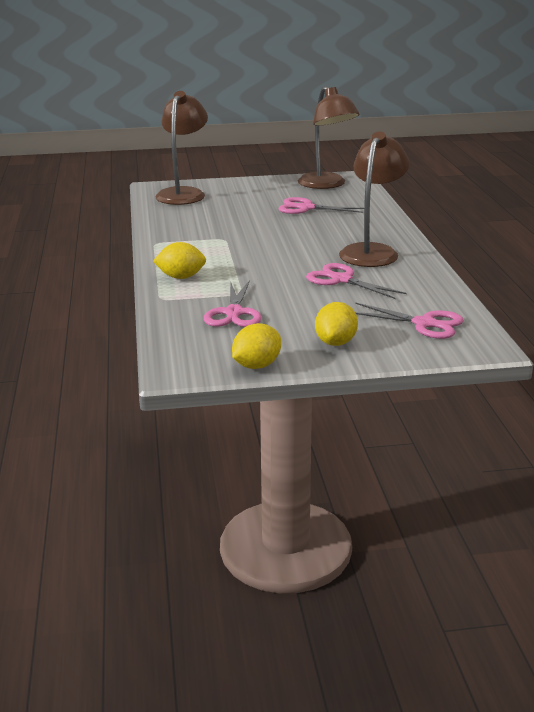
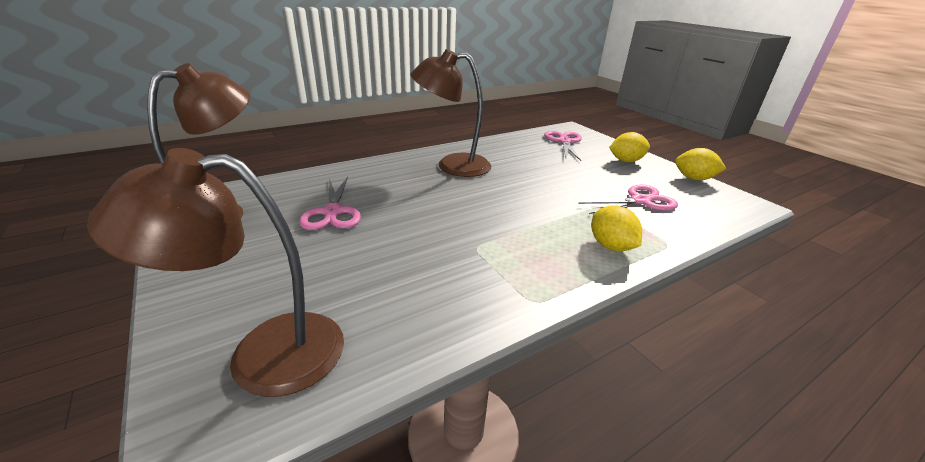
camera: 115 degrees left, 5 degrees up
pink scissors [306,263,407,299] -> none

